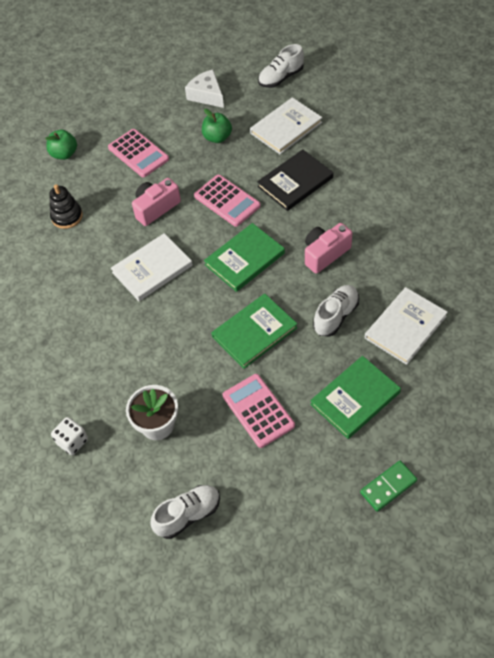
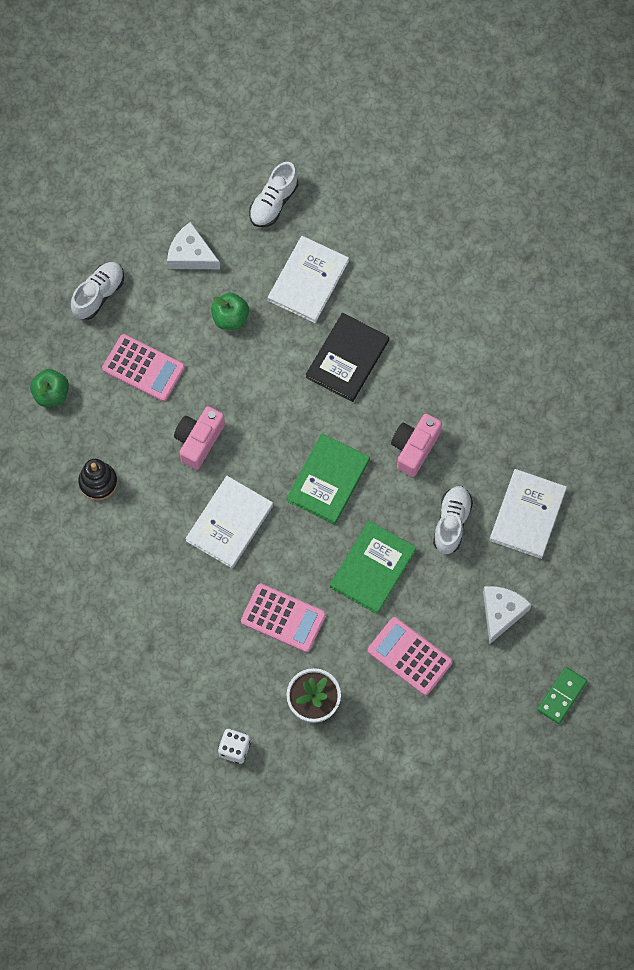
camera: 25 degrees left, 15 degrees up
white shoe [150,485,220,539] -> white shoe moved to [71,262,124,320]
pink calculator [194,175,261,227] -> pink calculator moved to [241,583,326,652]
green book [310,356,401,439] -> white cheese [483,586,532,644]

